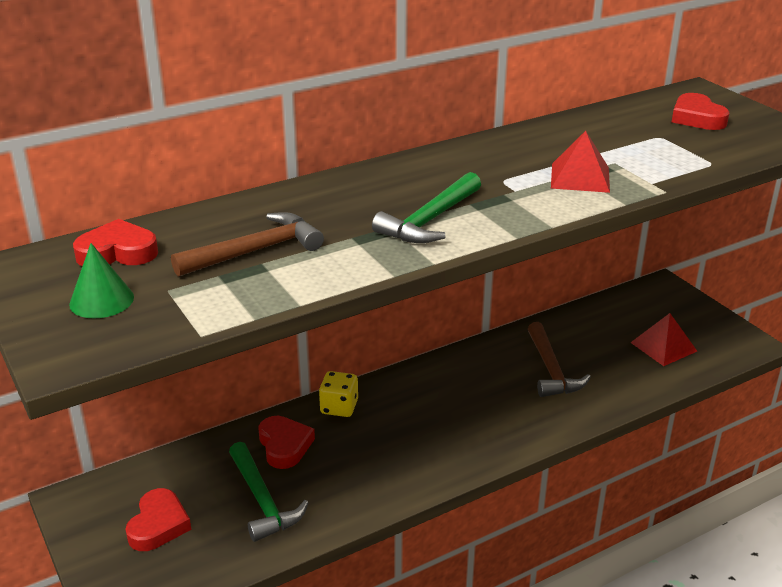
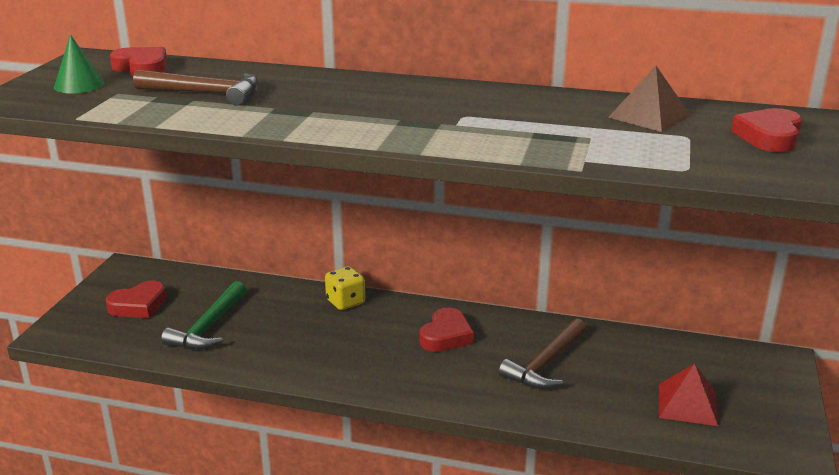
camera: 45 degrees right, 5 degrees down
red heart [259,416,315,469] -> red heart moved to [419,308,474,352]
green hammer [372,172,481,243] -> none
red pyramid [551,131,610,193] -> none
none -> brown pyramid [608,66,691,132]

